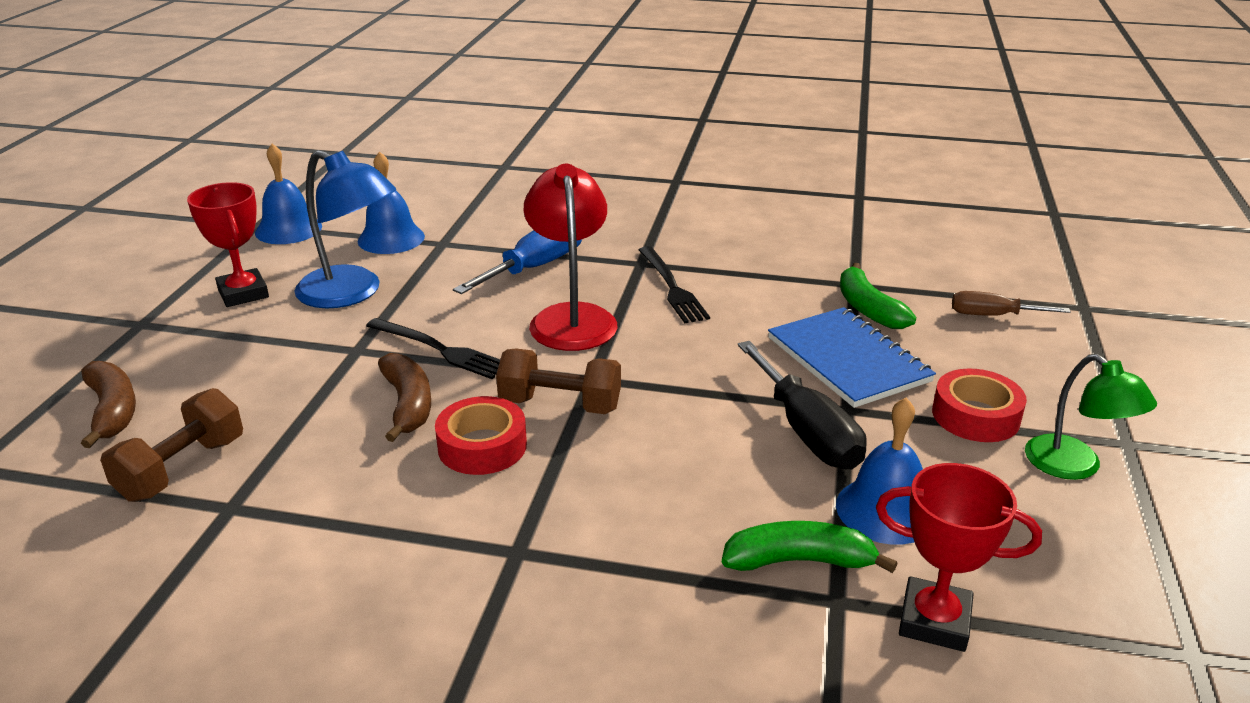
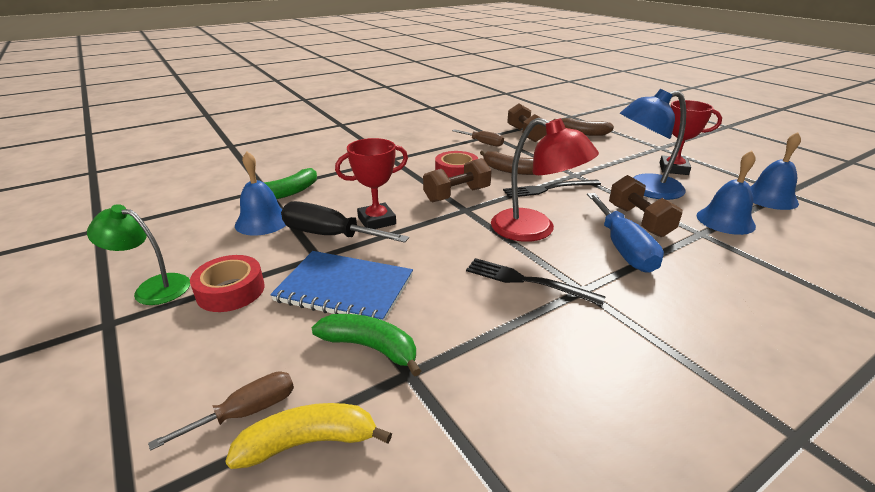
camera: 135 degrees right, 0 degrees up
red trophy [876,463,1042,652] -> red trophy moved to [335,138,408,229]
none -> yellow banana [225,403,392,469]
none -> brown screwdriver [452,130,504,147]
none -> brown dumbbell [609,175,682,237]

